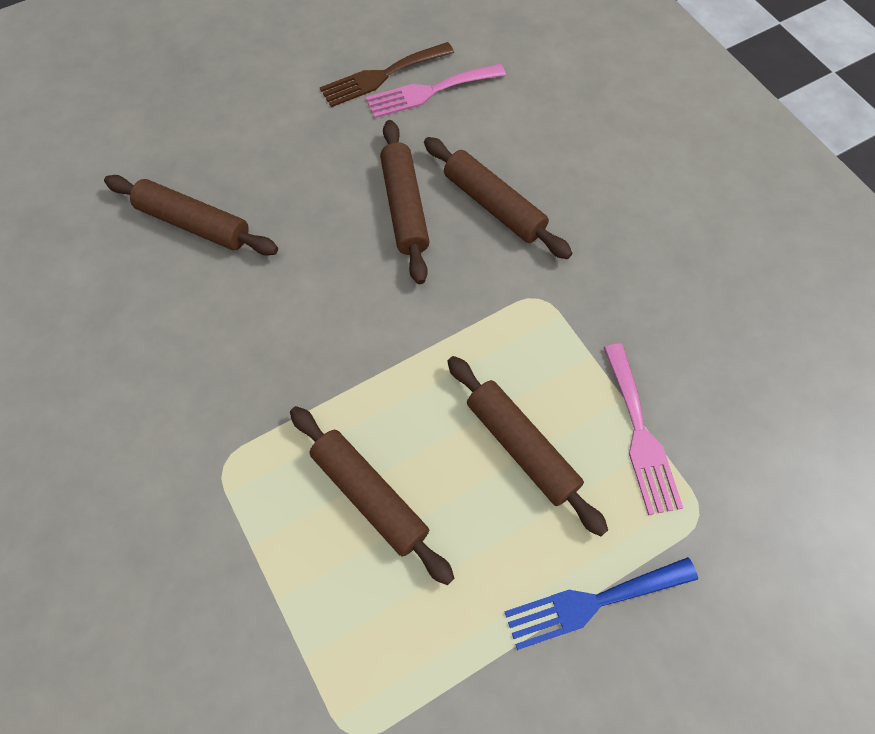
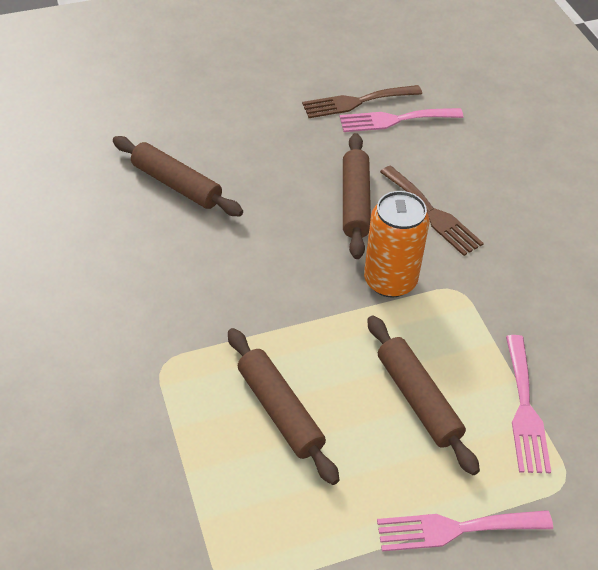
camera: 10 degrees right, 15 degrees down
brown rolling pin [424,137,572,259] -> brown fork [380,165,484,256]
blue fork [505,557,698,650] -> pink fork [377,510,553,552]
none -> orange can [364,191,430,298]

